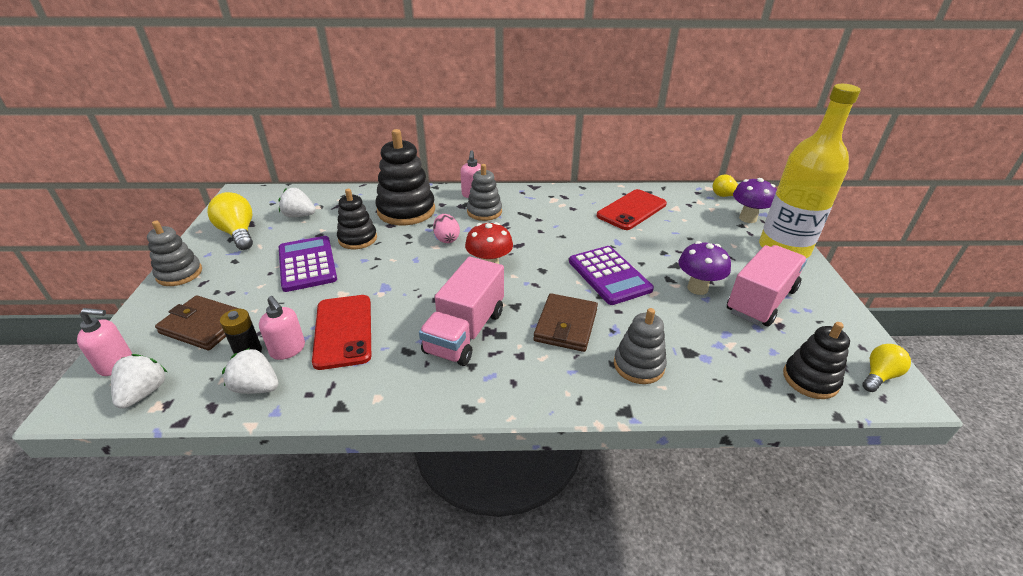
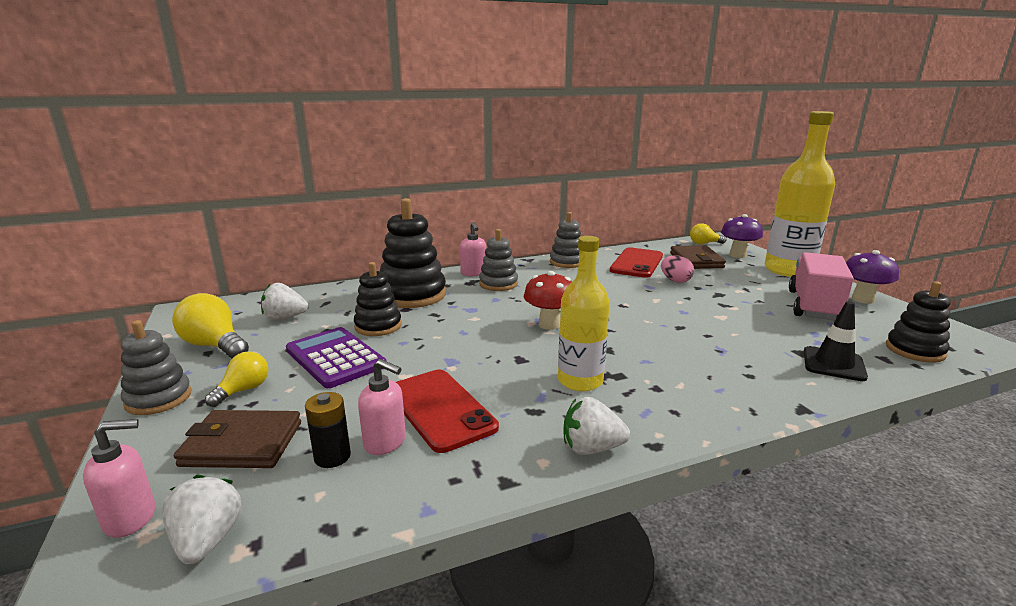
camera: 20 degrees left, 15 degrees down
white strawberry [222,348,278,394] -> white strawberry moved to [563,397,630,455]
pink truck [419,257,504,366] -> yellow bottle [558,236,610,391]
pink egg [433,214,460,243] -> pink egg moved to [661,255,694,283]
brown wallet [533,293,598,352] -> brown wallet moved to [670,245,726,269]
purple calculator [569,246,654,305] -> none
grey stacking toy [614,308,667,384] -> grey stacking toy moved to [550,212,581,268]
purple mushroom [679,241,731,295] -> purple mushroom moved to [846,250,899,304]
yellow light bulb [862,344,911,392] -> yellow light bulb moved to [205,352,268,407]
none -> black traffic cone [804,301,868,381]

